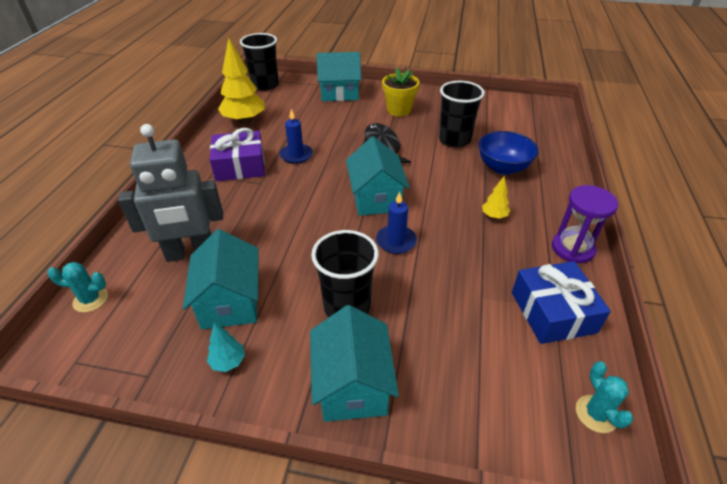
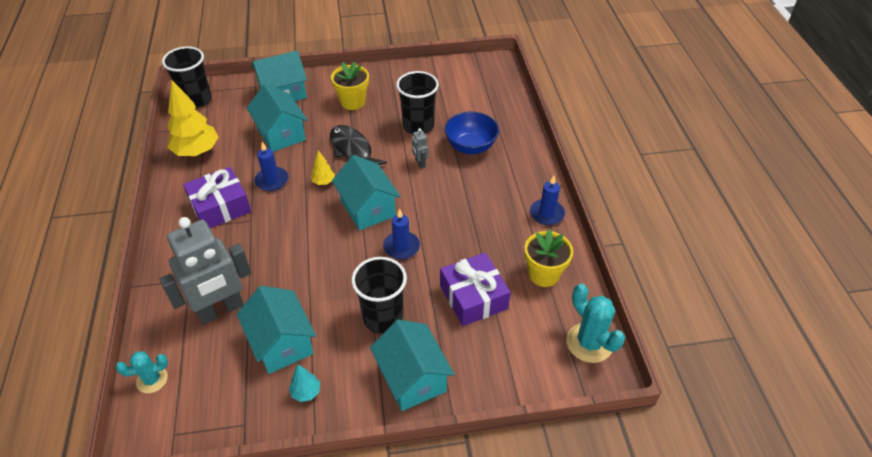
camera: 20 degrees left, 5 degrees up
yellow tree [482,176,510,219] -> yellow tree moved to [311,150,335,185]
blue gift [512,261,611,344] -> yellow flower pot [524,229,573,287]
purple hourglass [552,185,618,263] -> blue candle [530,176,565,225]
turquoise cactus [576,361,633,433] -> turquoise cactus [566,284,625,363], size x1.58
none -> turquoise house [247,84,307,152]
none -> grey robot [412,128,428,168]
none -> purple gift [440,253,511,326]

